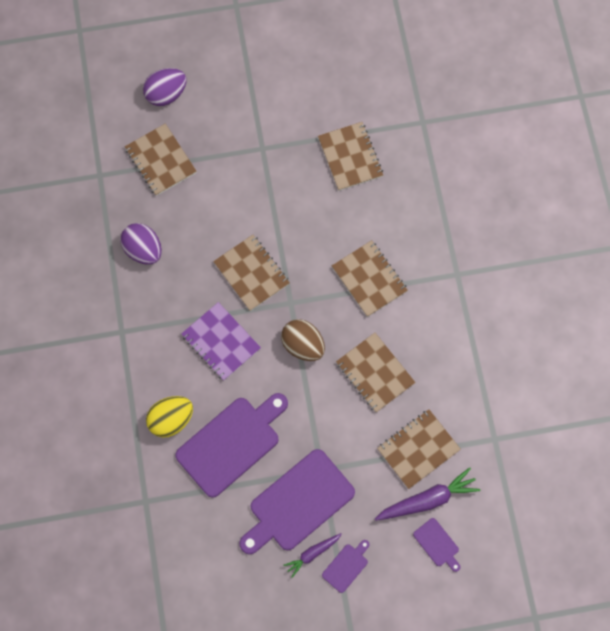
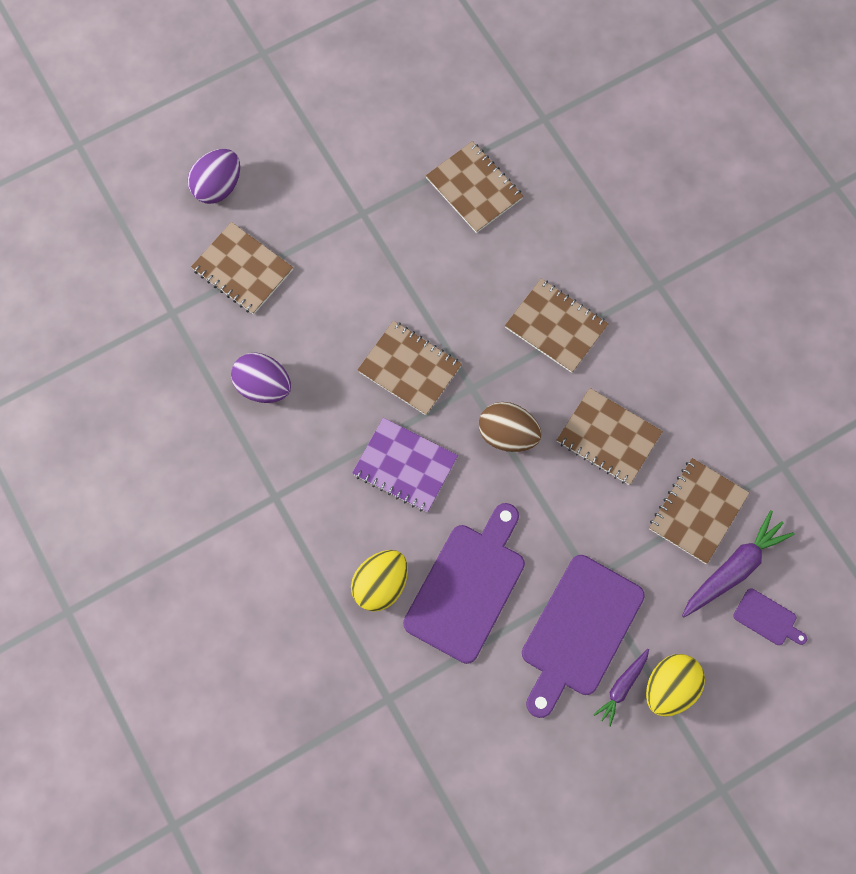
camera: 20 degrees left, 0 degrees up
purple cutting board [322,540,370,593] -> yellow egg [646,654,705,717]

